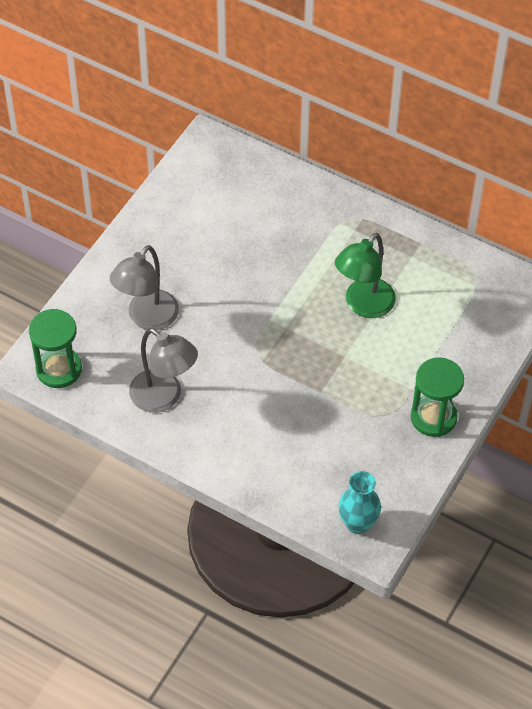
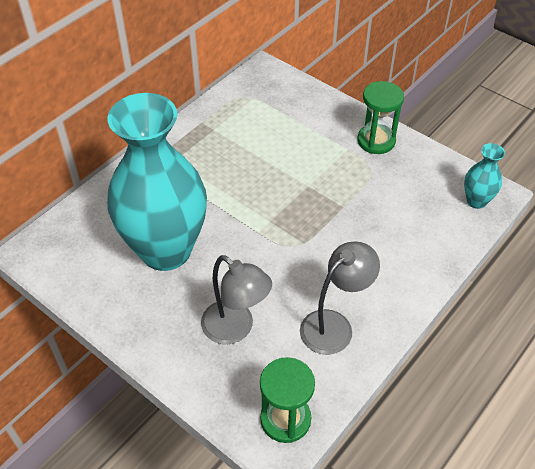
camera: 80 degrees left, 5 degrees down
green lamp [335,233,396,318] -> none
none -> turquoise vase [107,93,207,271]

